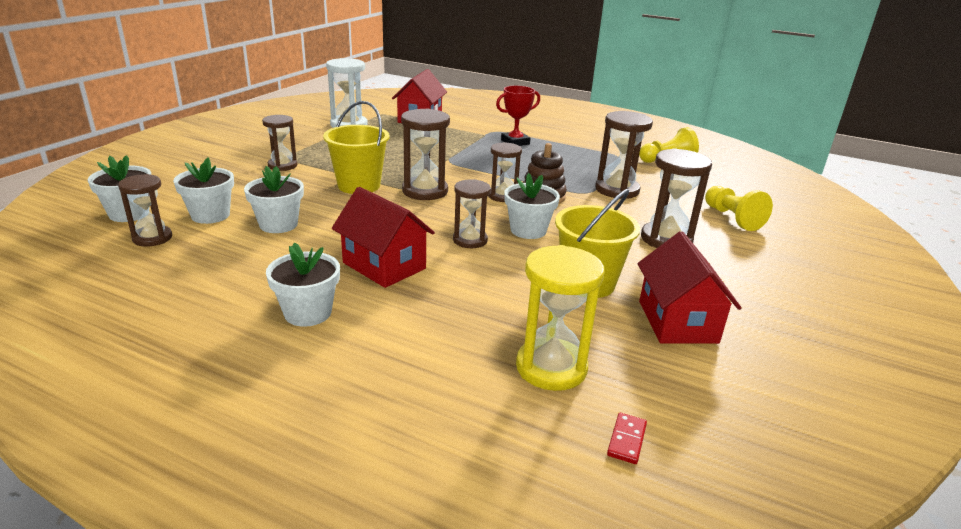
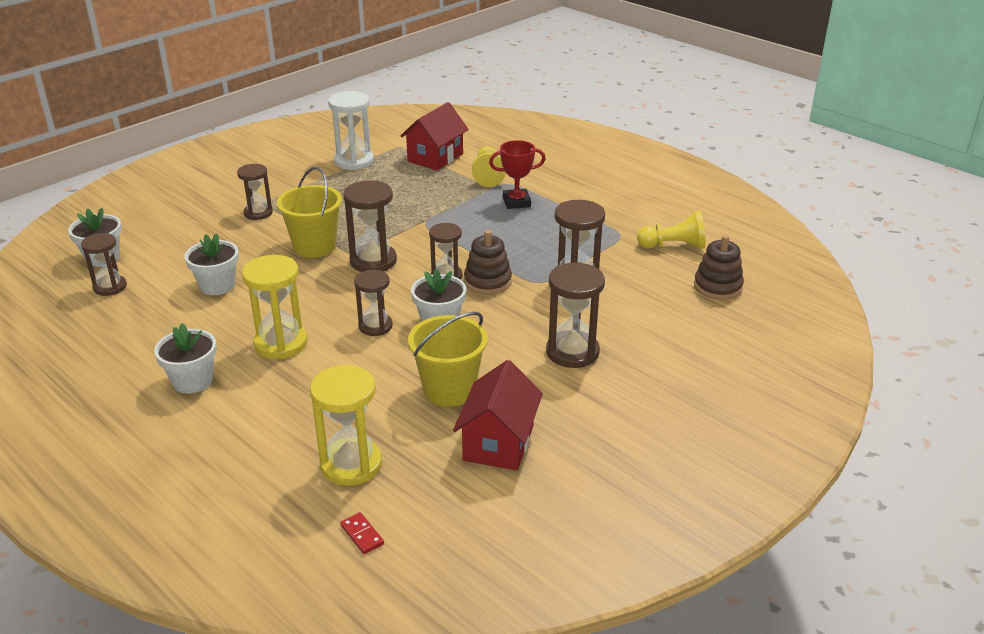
camera: 20 degrees right, 5 degrees up
white flower pot [173,157,234,224] -> none
red house [332,187,435,288] -> yellow hourglass [242,255,307,359]
red domino [607,413,647,464] -> red domino turned 75 degrees counterclockwise [340,512,384,554]
yellow pawn [705,186,773,231] -> yellow pawn moved to [472,147,506,187]
none -> brown stacking toy [694,235,744,300]

